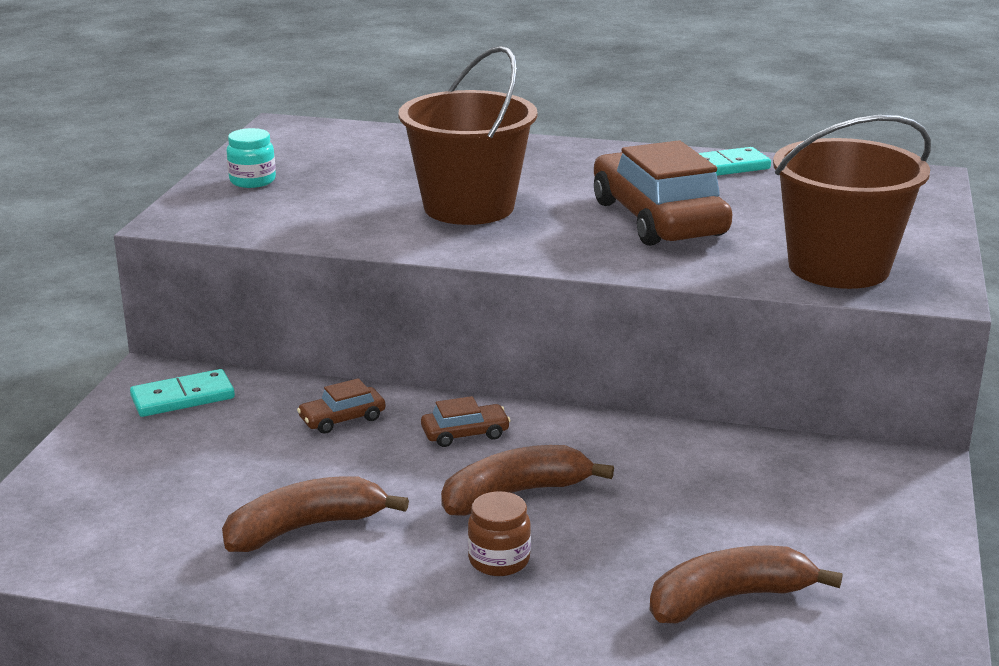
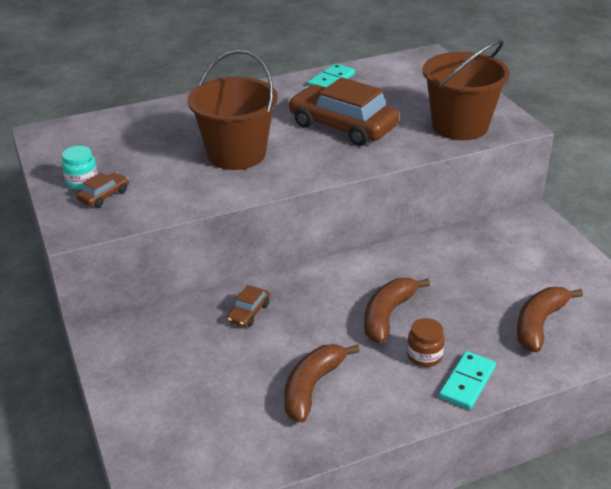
camera: 35 degrees left, 10 degrees up
turquoise domino [130,369,235,417] -> turquoise domino moved to [439,351,496,410]
brown car [421,396,511,447] -> brown car moved to [77,172,129,207]

